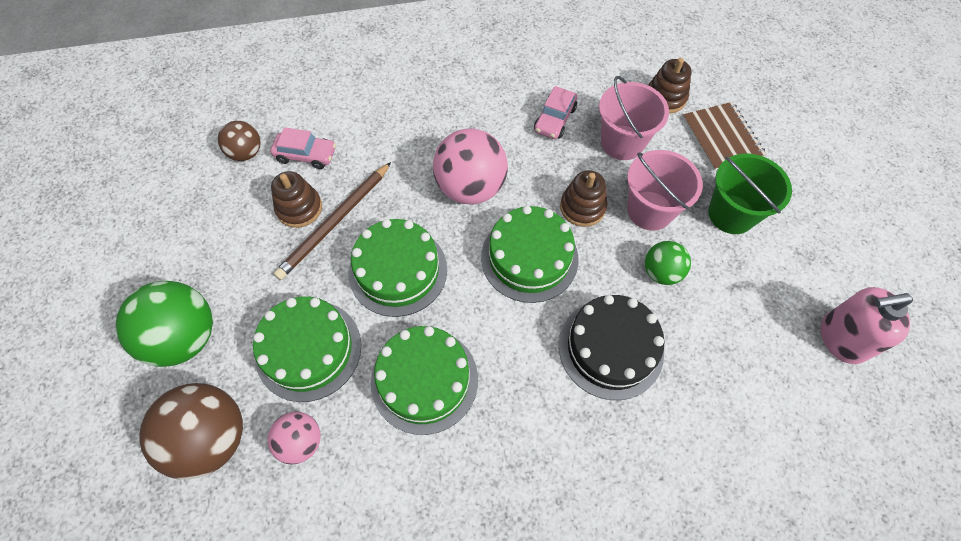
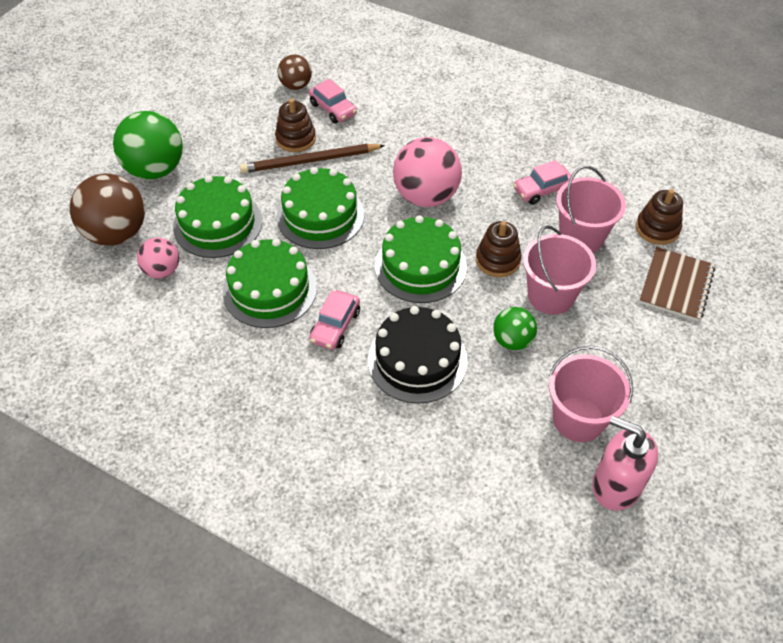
camera: 40 degrees right, 10 degrees down
green bucket [708,153,792,234] -> none
none -> pink car [309,290,360,350]
none -> pink bucket [549,346,633,442]

